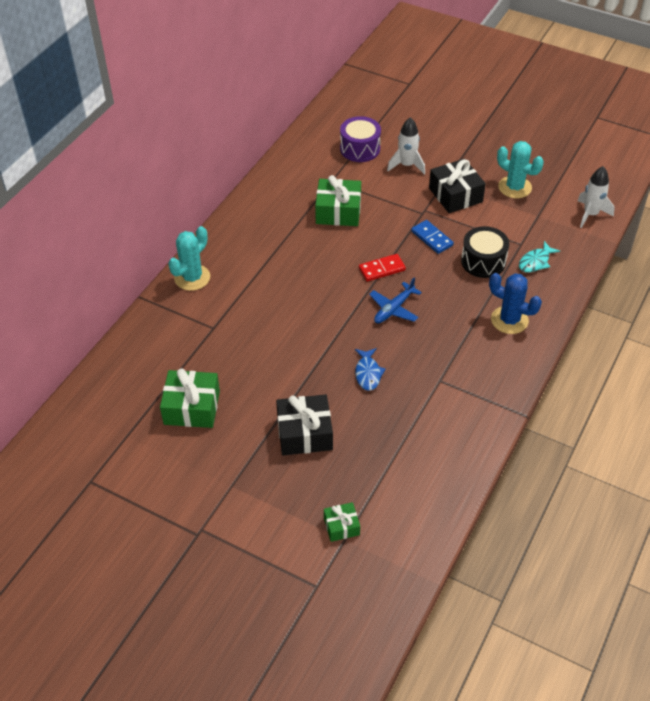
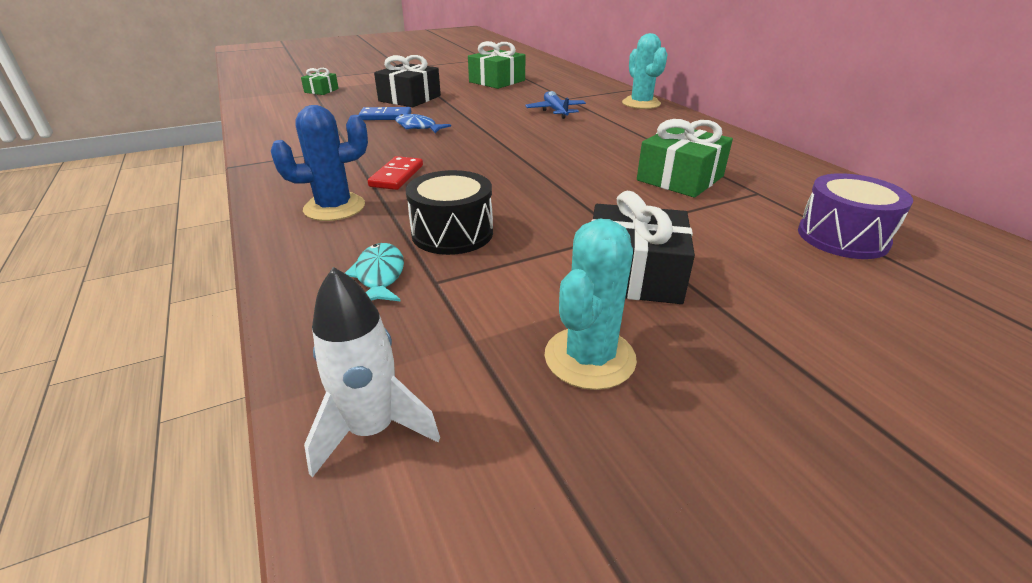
camera: 125 degrees right, 15 degrees down
red domino [359,254,406,282] -> red domino moved to [368,156,423,190]
blue plane [369,277,422,323] -> blue plane moved to [525,91,586,119]
white rocket [387,117,425,175] -> none
blue domino [411,220,454,254] -> blue domino moved to [358,107,411,120]
turquoise cactus [497,141,544,198] -> turquoise cactus turned 45 degrees counterclockwise [544,219,637,390]

